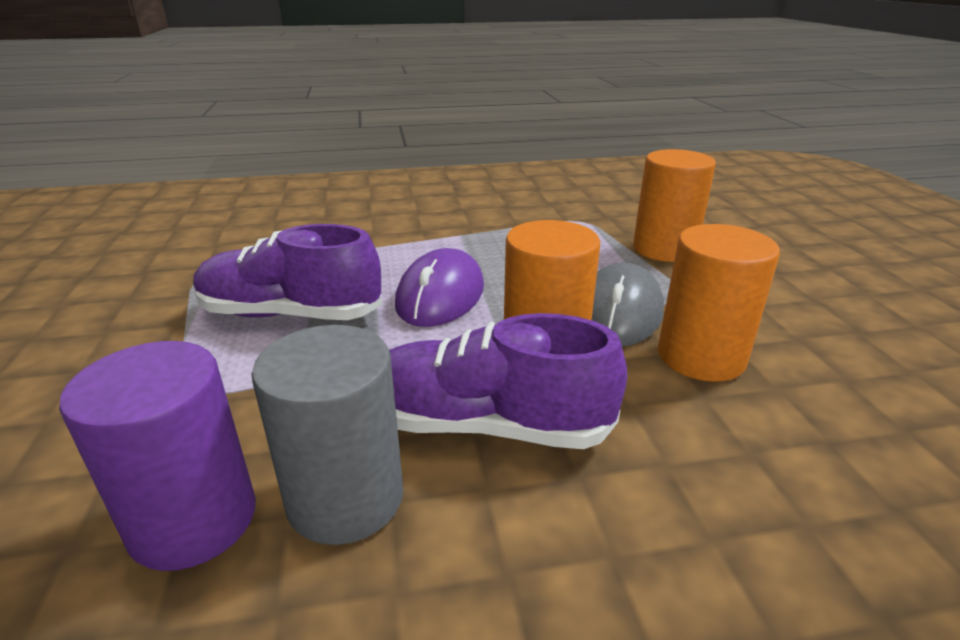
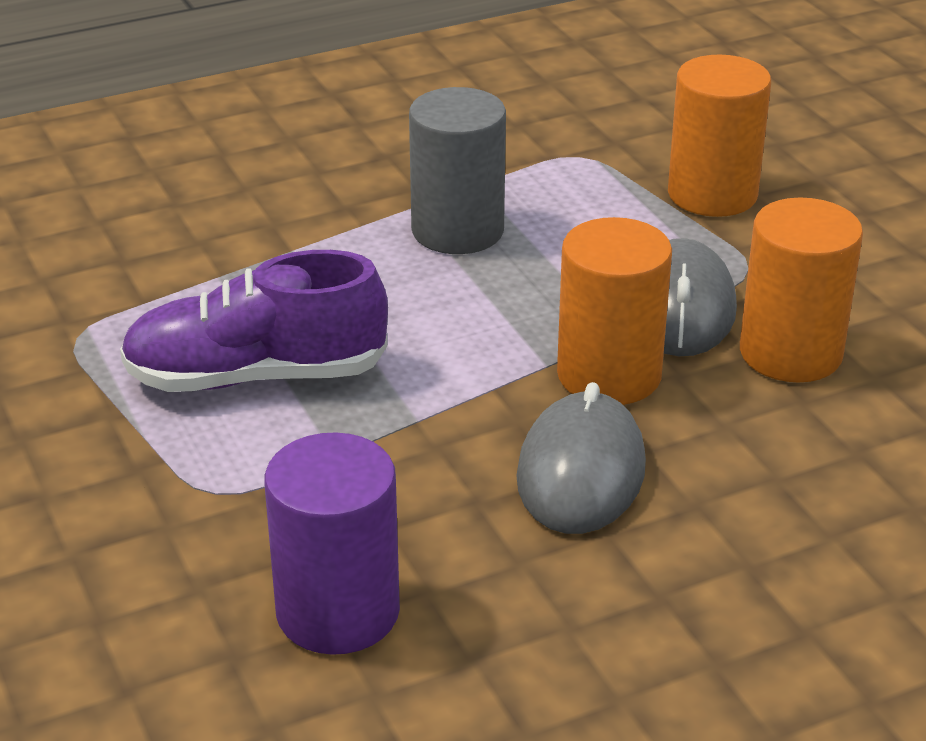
camera: 15 degrees left, 5 degrees up
grey cylinder [251,325,403,545] -> grey cylinder moved to [409,87,506,254]
purple shoe [389,313,627,449] -> grey mouse [516,382,646,534]
purple mouse [395,248,484,327] -> none

